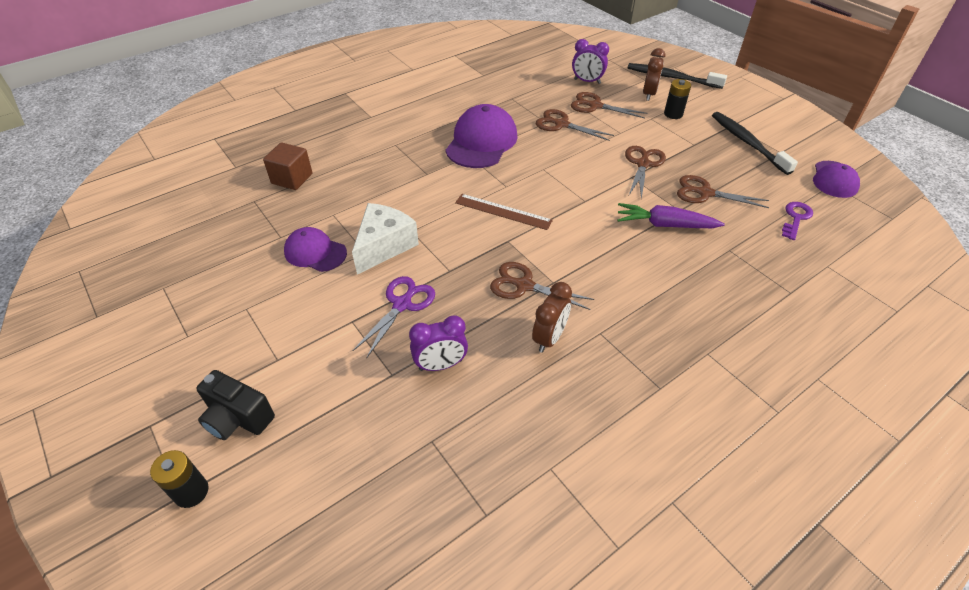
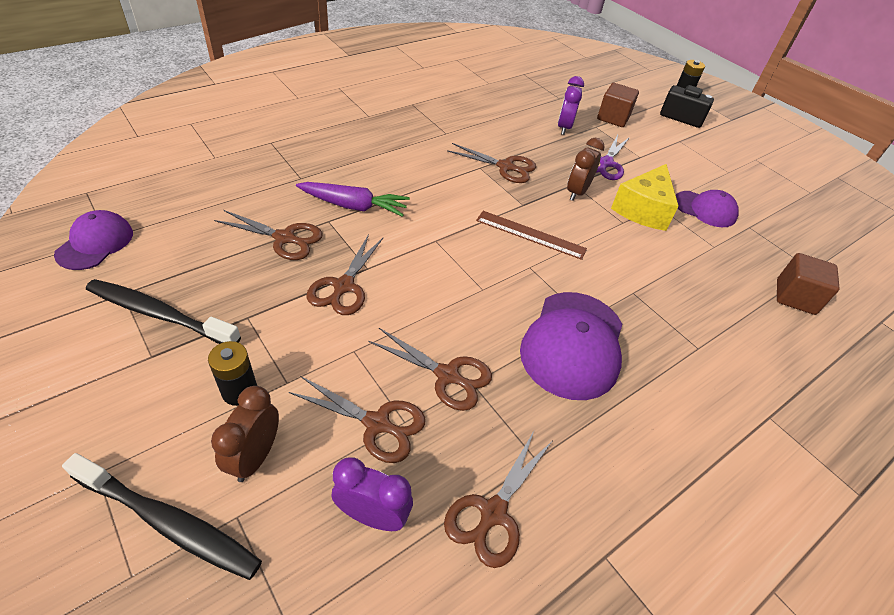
camera: 175 degrees right, 0 degrees up
white cheese [352,203,419,275] -> yellow cheese [611,164,679,231]
purple clock [409,316,468,371] -> purple clock turned 60 degrees counterclockwise [558,76,584,135]
brown clock [532,282,572,353] -> brown clock moved to [567,138,605,201]
black toothbrush [712,112,798,175] -> black toothbrush turned 135 degrees clockwise [86,279,241,344]
purple key [782,202,813,240] -> none
none -> brown scissors [444,431,552,568]
none -> brown cube [597,83,639,127]

